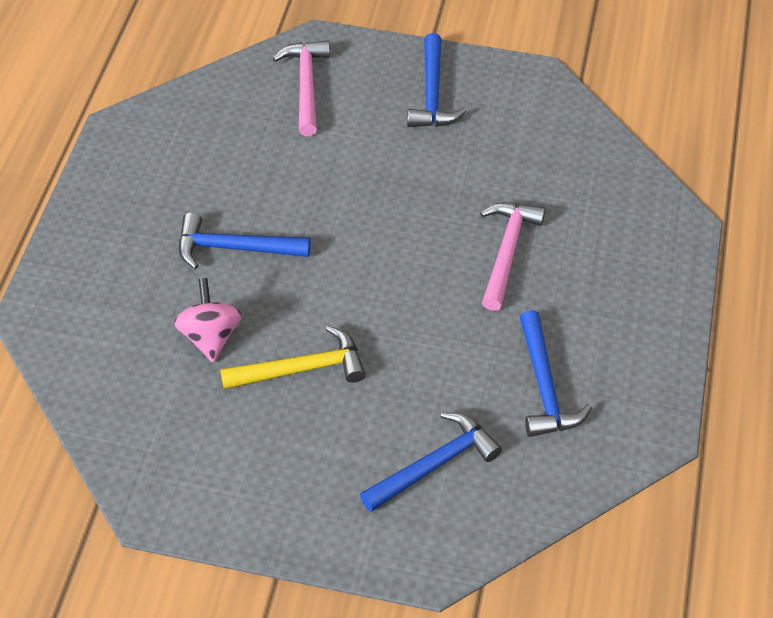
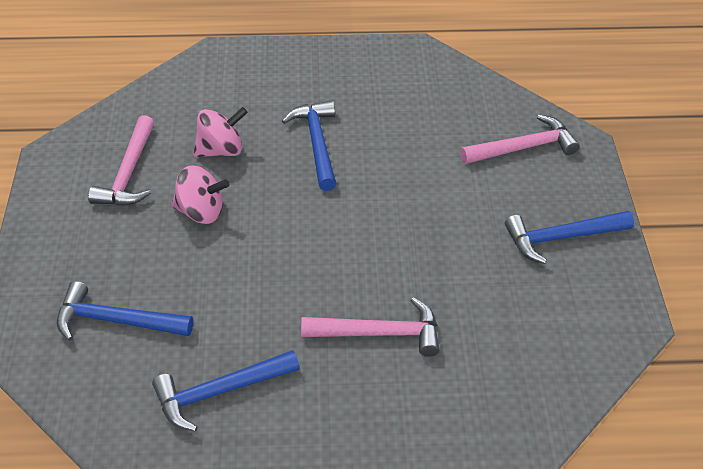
camera: 75 degrees right, 5 degrees down
yellow hammer [220,326,366,390] -> pink spinning top [171,165,229,224]
blue hammer [360,412,502,512] -> blue hammer turned 150 degrees clockwise [57,281,193,341]
none -> pink hammer [88,115,154,206]

